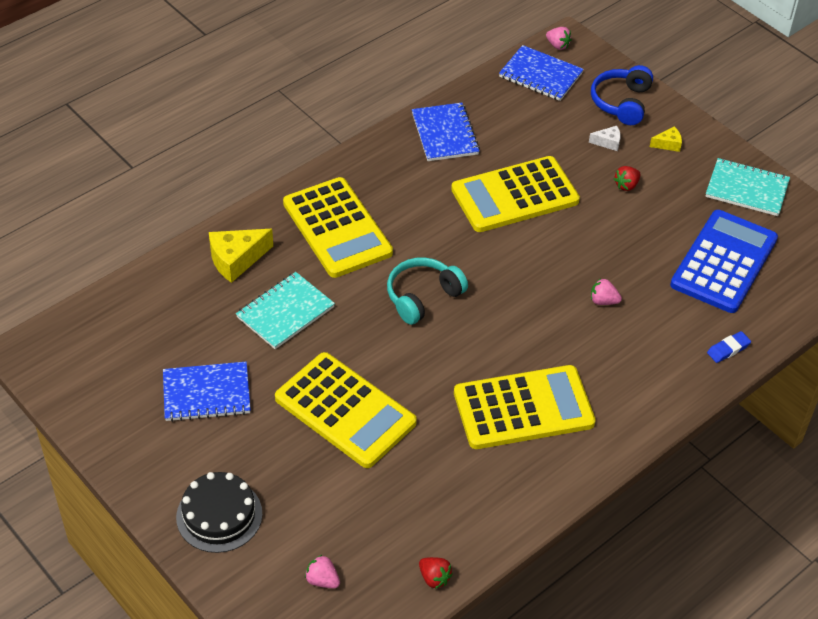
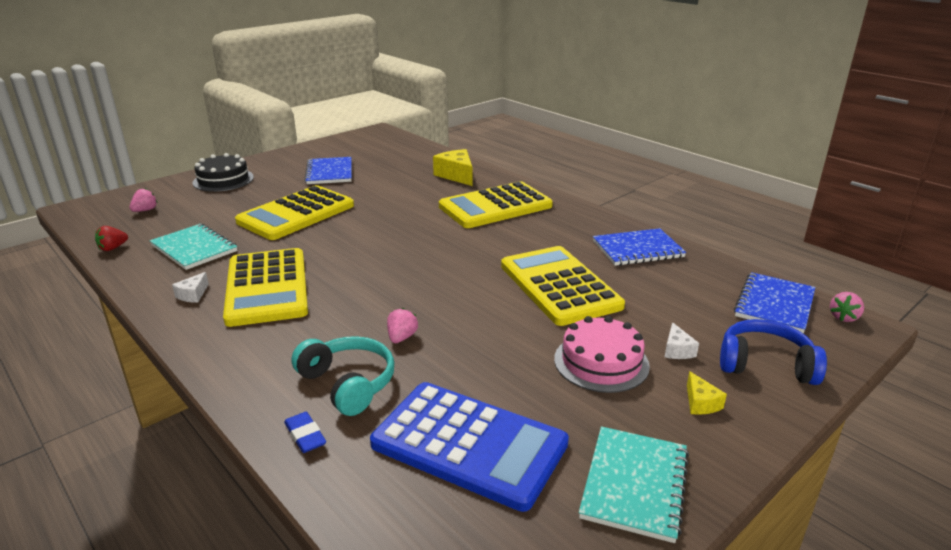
camera: 90 degrees right, 20 degrees down
turquoise notebook [236,272,335,349] -> turquoise notebook moved to [150,224,238,270]
turquoise headphones [387,257,468,325] -> turquoise headphones moved to [292,336,394,416]
red strawberry [614,166,641,191] -> pink cake [554,316,650,393]
none -> white cheese [172,272,209,303]

